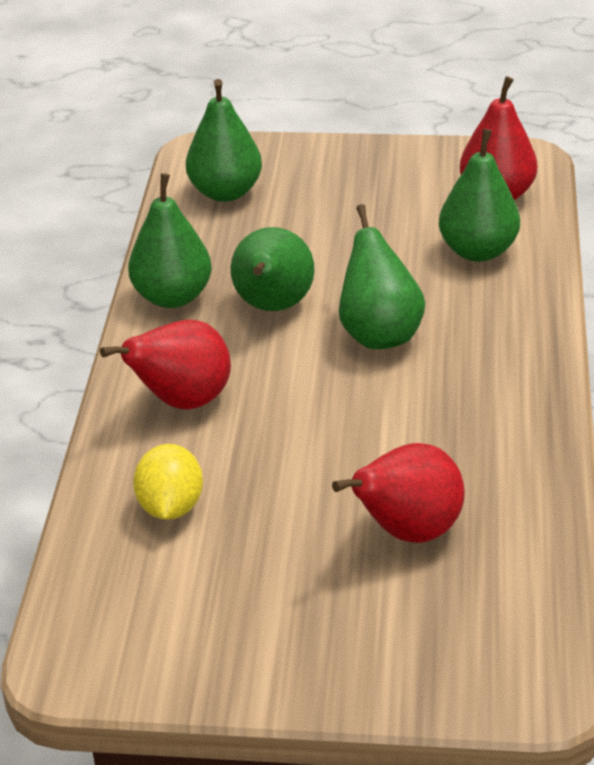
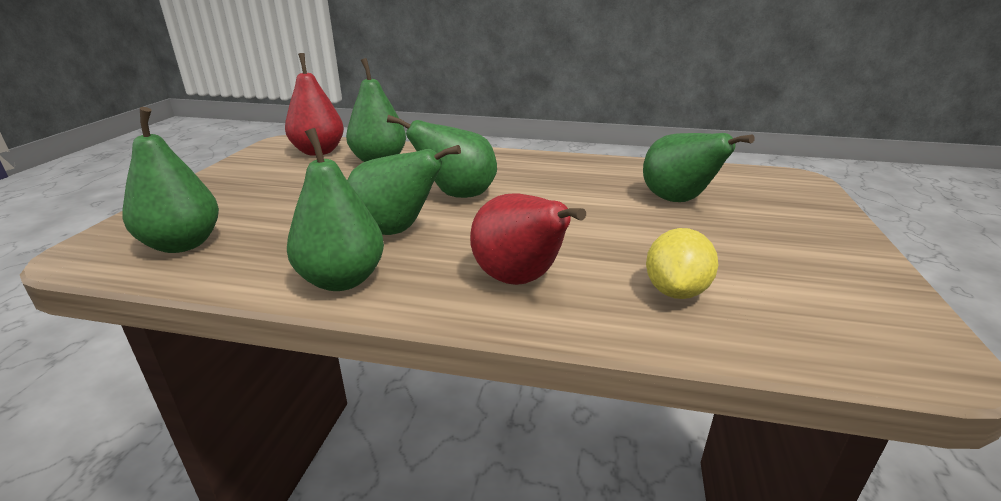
camera: 85 degrees left, 10 degrees down
yellow lemon [133,444,203,520] -> yellow lemon turned 75 degrees counterclockwise [646,228,718,299]
red pear [332,443,465,543] -> green pear [643,133,755,202]

